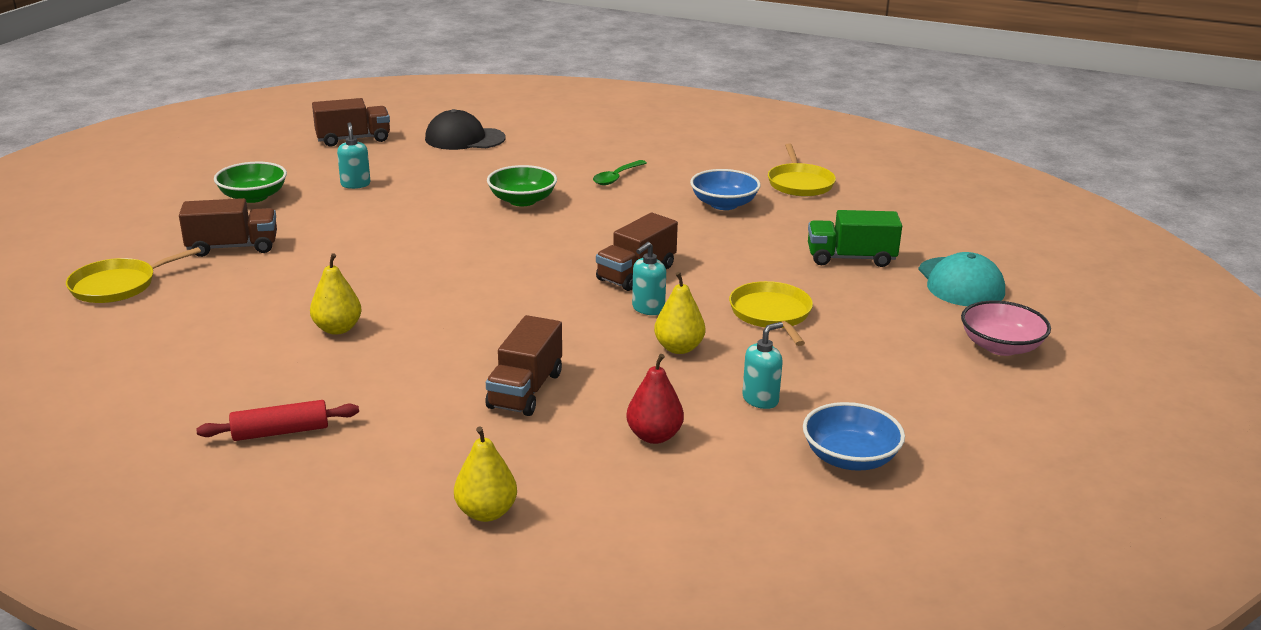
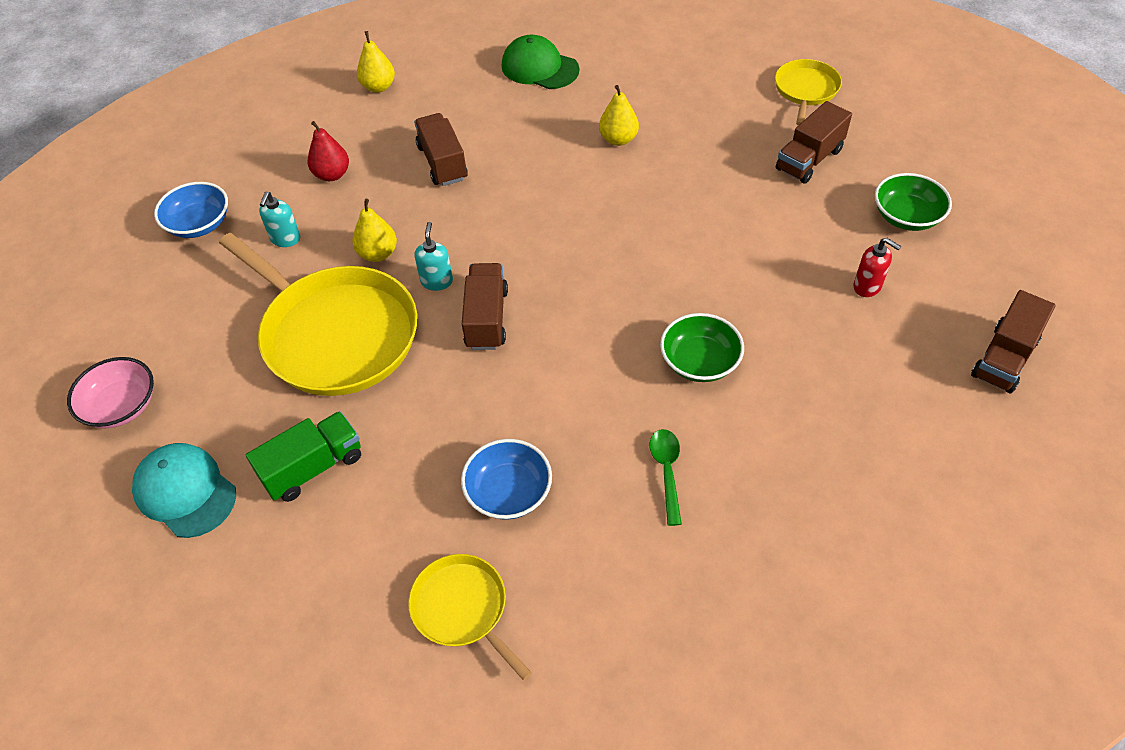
camera: 145 degrees right, 25 degrees up
red rolling pin [196,400,359,441] -> green cap [502,35,580,89]
turquoise soap dispenser [337,122,370,189] -> red soap dispenser [854,238,901,297]
black cap [425,109,506,150] -> none
yellow pan [729,281,813,346] -> yellow pan [219,233,417,396], size x1.96

